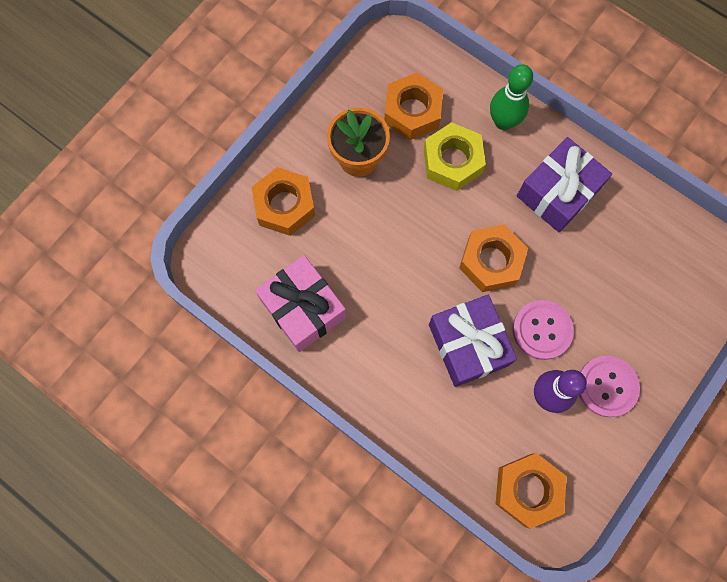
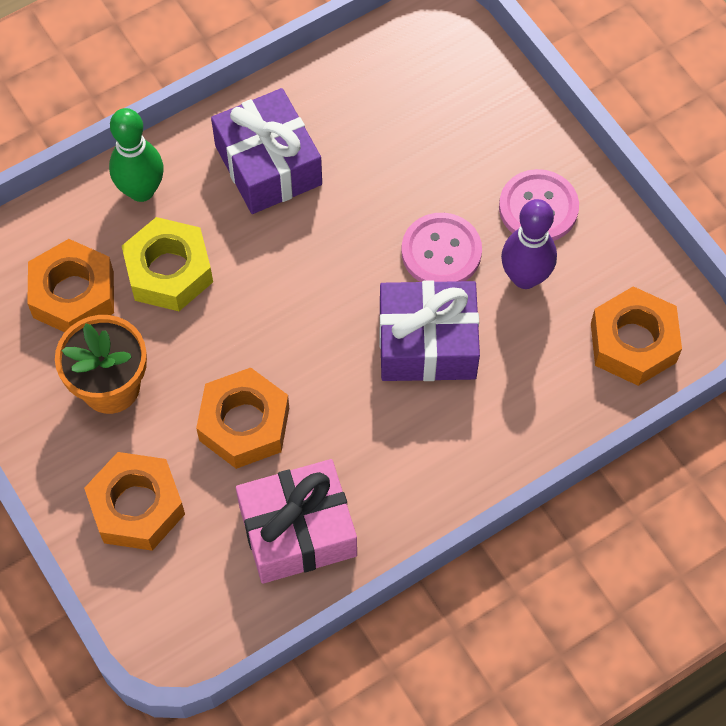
camera: 70 degrees left, 10 degrees down
orange nut [459,224,528,292] -> orange nut moved to [196,368,289,469]

